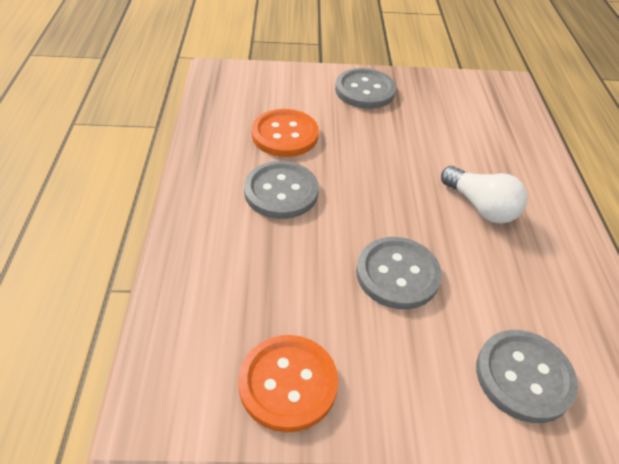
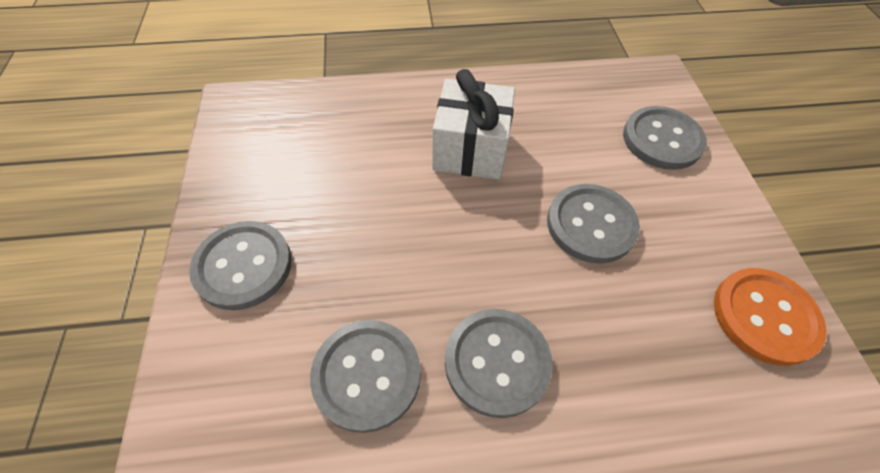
camera: 95 degrees left, 10 degrees up
orange button [252,109,319,157] -> grey button [310,320,421,433]
white light bulb [441,166,528,223] -> white gift [433,69,515,180]

